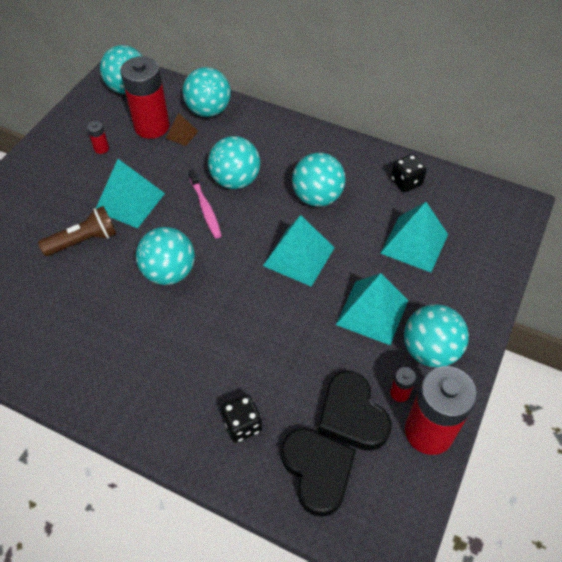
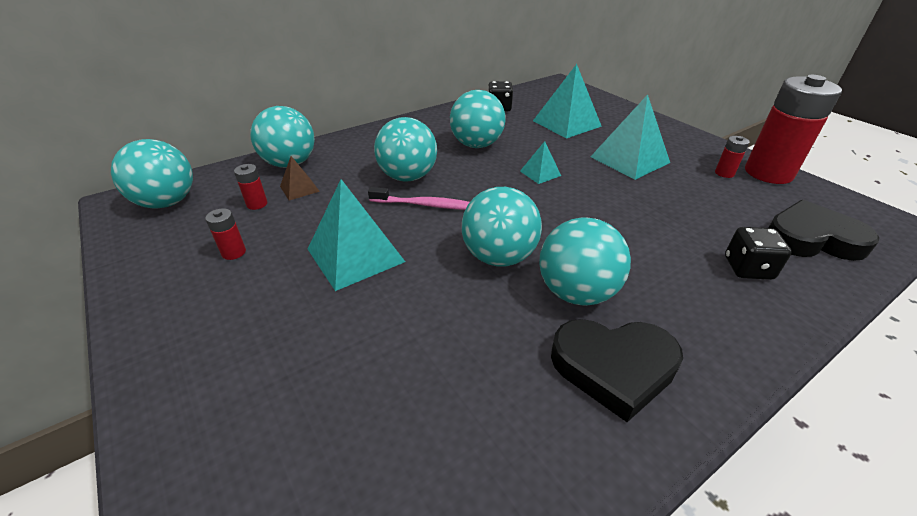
camera: 60 degrees left, 15 degrees down
brown flashlight [38,206,116,256] -> none
red battery [120,56,170,139] -> red battery [234,164,267,210], size x0.41
turquoise pyramid [263,215,335,287] -> turquoise pyramid [520,141,561,184], size x0.51
black heart [318,371,392,451] -> black heart moved to [551,319,683,422]
turquoise ball [404,304,469,367] -> turquoise ball moved to [539,217,631,306]

